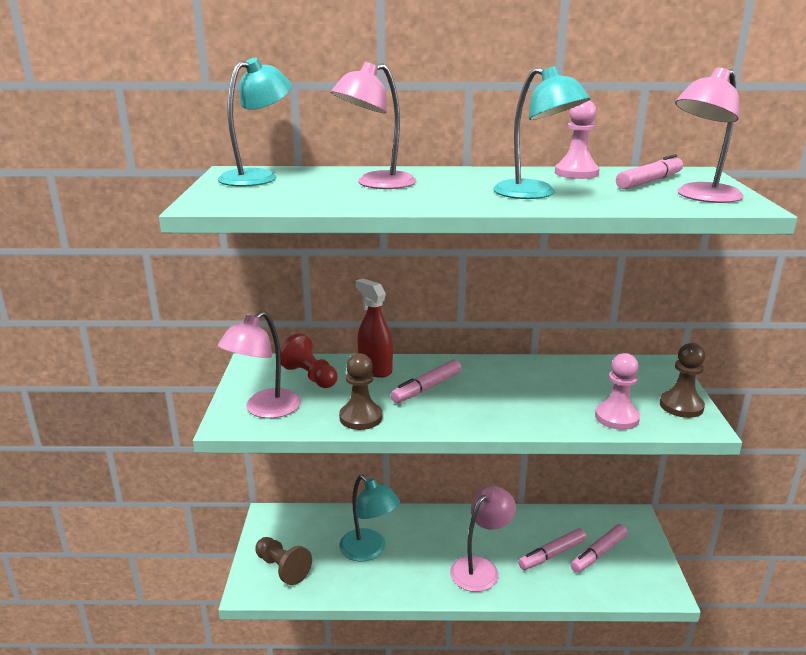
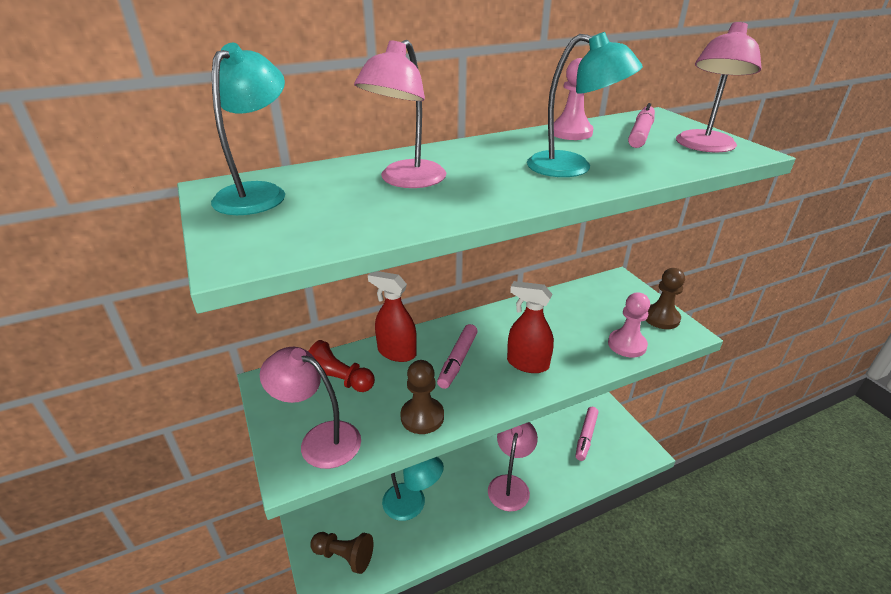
camera: 25 degrees left, 10 degrees up
pink lamp [218,311,301,418] -> pink lamp turned 105 degrees clockwise [260,347,361,469]
pink marker [518,528,586,570] -> none
none -> red spray bottle [507,281,554,373]

